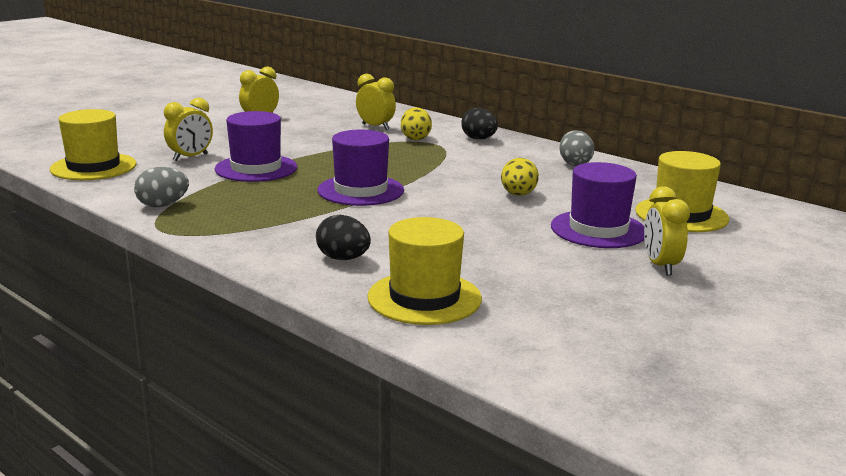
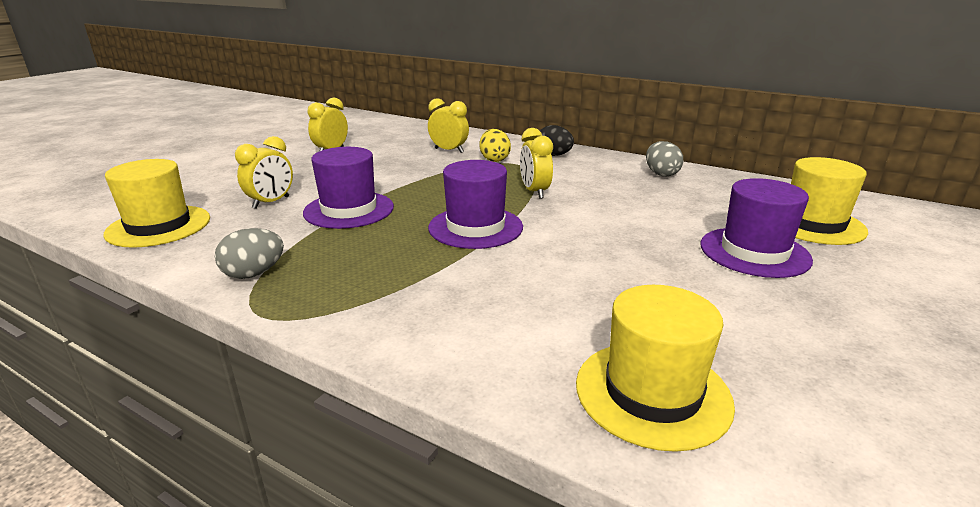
camera: 10 degrees left, 5 degrees up
black egg [316,215,371,260] -> none
yellow egg [501,158,539,196] -> none
yellow clock [644,186,690,275] -> yellow clock moved to [520,128,553,199]

